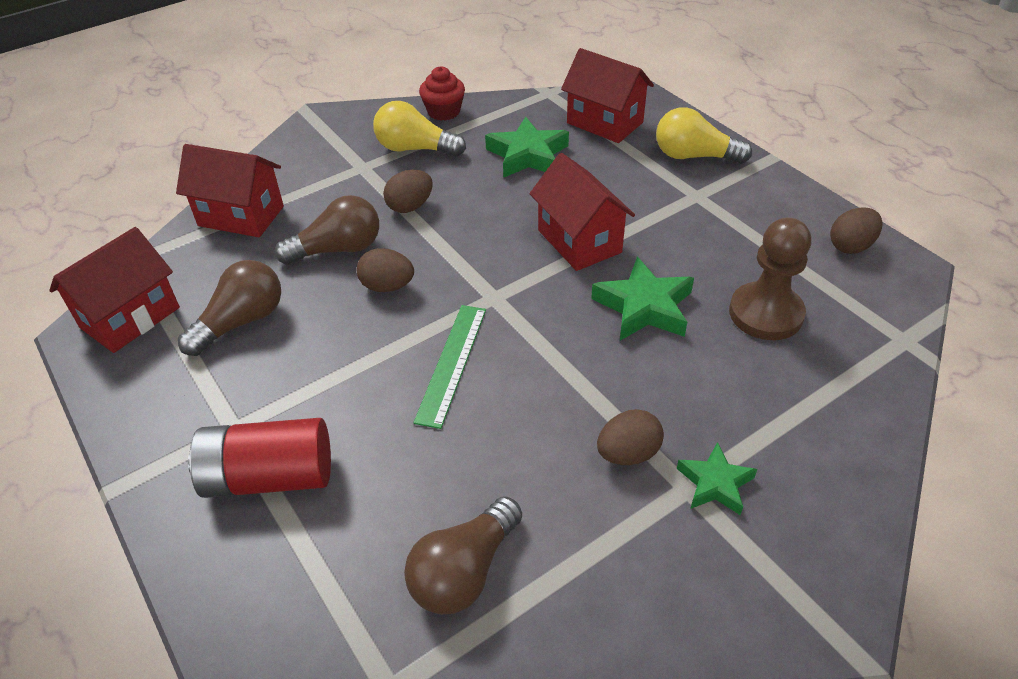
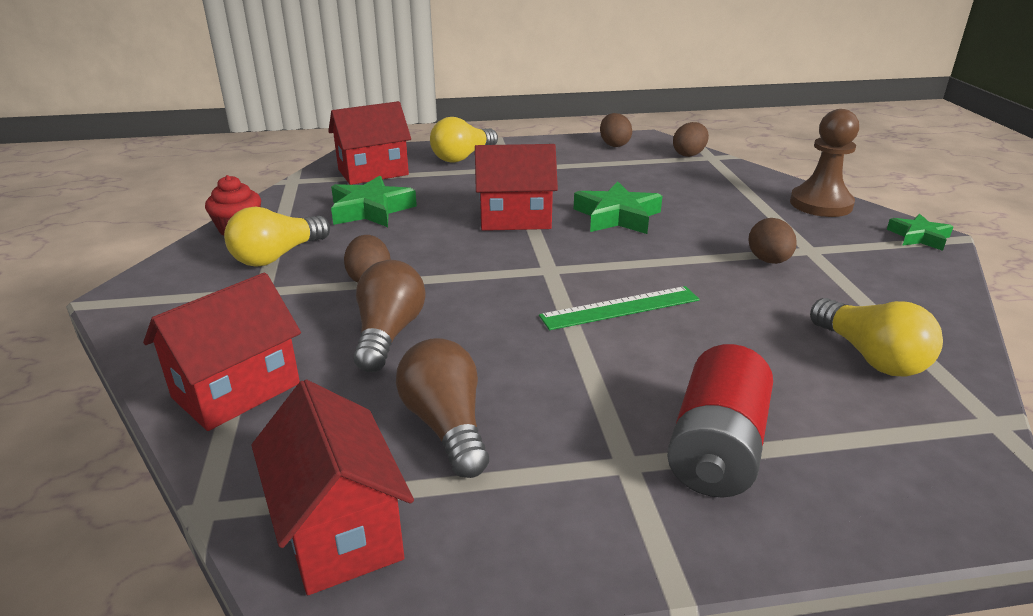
camera: 65 degrees left, 15 degrees down
brown egg [357,248,414,292] -> brown egg moved to [673,122,709,157]
brown light bulb [404,496,522,615] -> yellow light bulb [810,298,943,377]
green ruler [413,305,486,429] -> green ruler turned 60 degrees counterclockwise [539,286,700,330]
green star [677,442,758,515] -> green star moved to [887,214,953,251]
brown pawn [729,218,811,340] -> brown pawn moved to [790,109,859,217]

